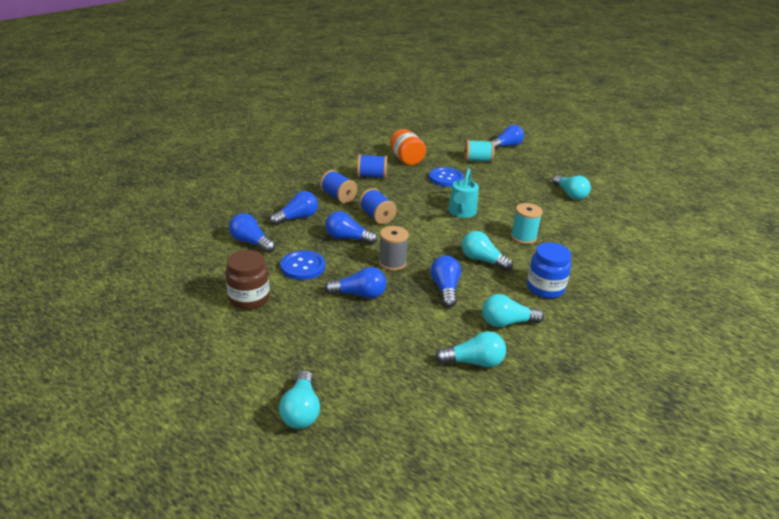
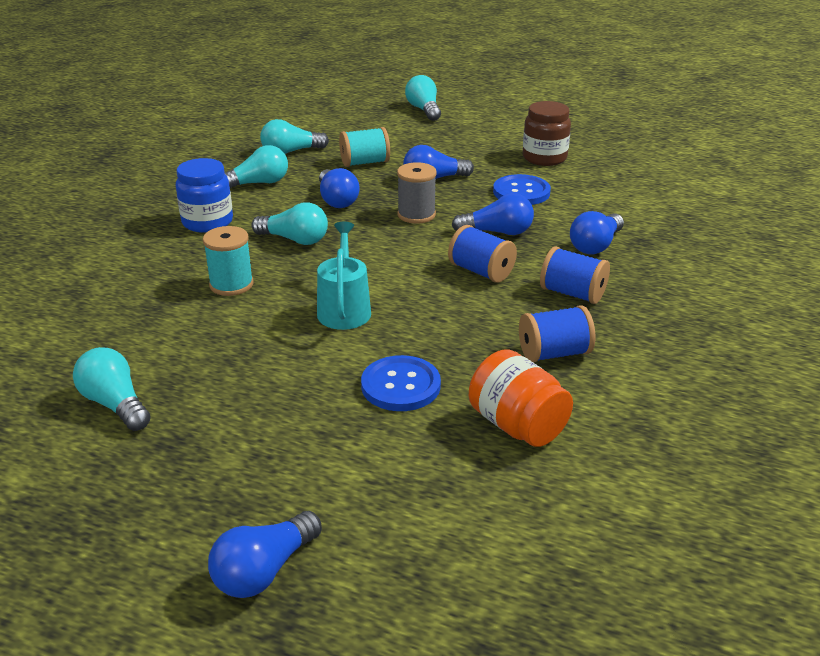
camera: 165 degrees right, 0 degrees up
blue light bulb [229,213,275,253] -> none
turquoise spool [464,140,495,163] -> turquoise spool moved to [339,127,390,167]

